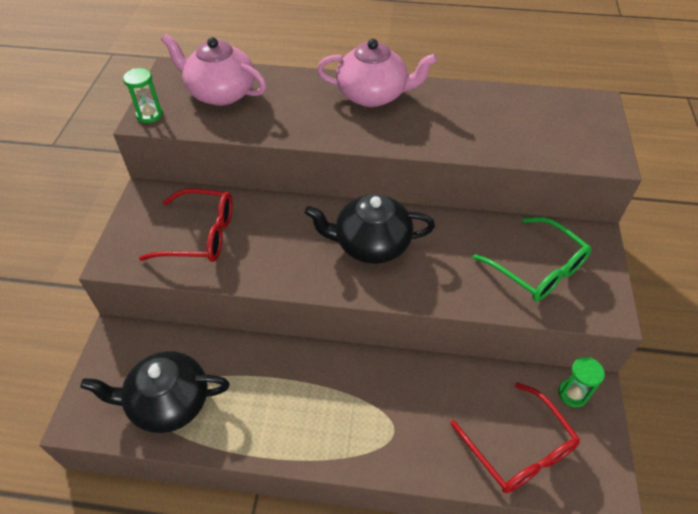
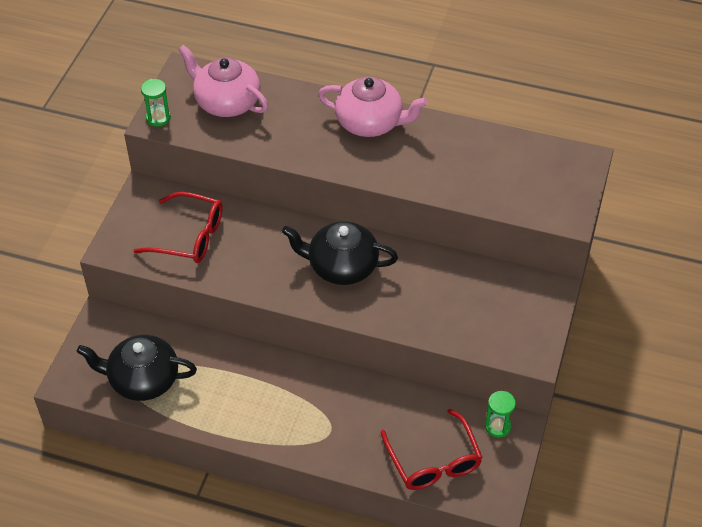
camera: 10 degrees right, 0 degrees up
green glasses [473,217,591,301] -> none

